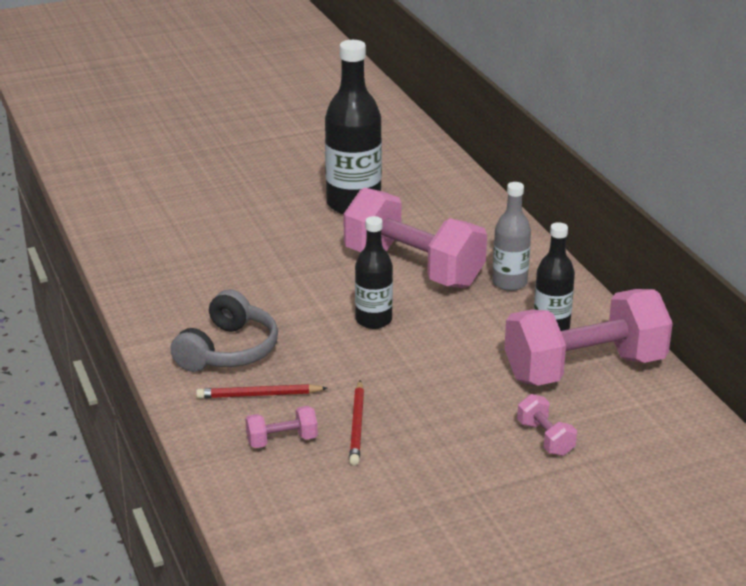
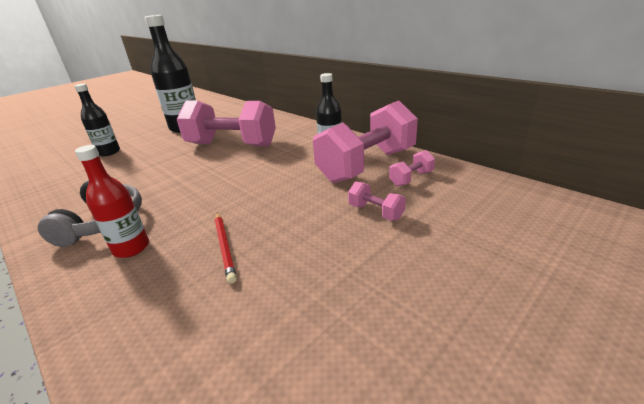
camera: 20 degrees left, 0 degrees up
red pencil [196,384,328,399] -> red bottle [75,145,149,258]
pink dumbbell [245,406,318,448] -> pink dumbbell moved to [389,150,435,186]
black bottle [355,216,393,329] -> black bottle moved to [74,84,120,156]
grey bottle [492,182,531,291] -> none

